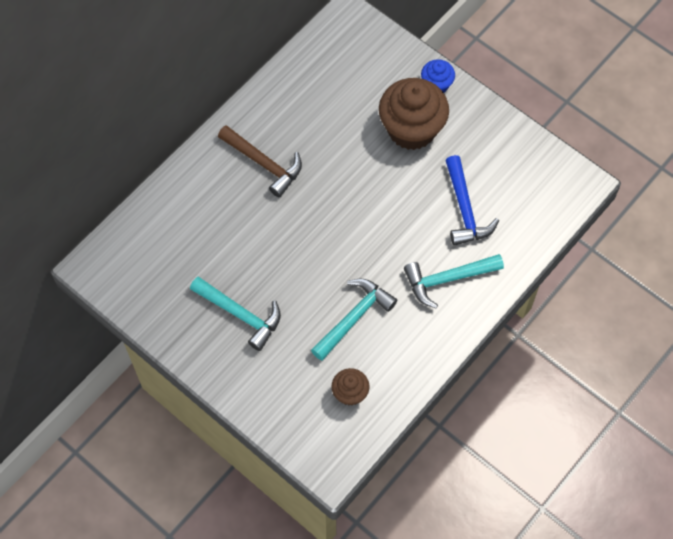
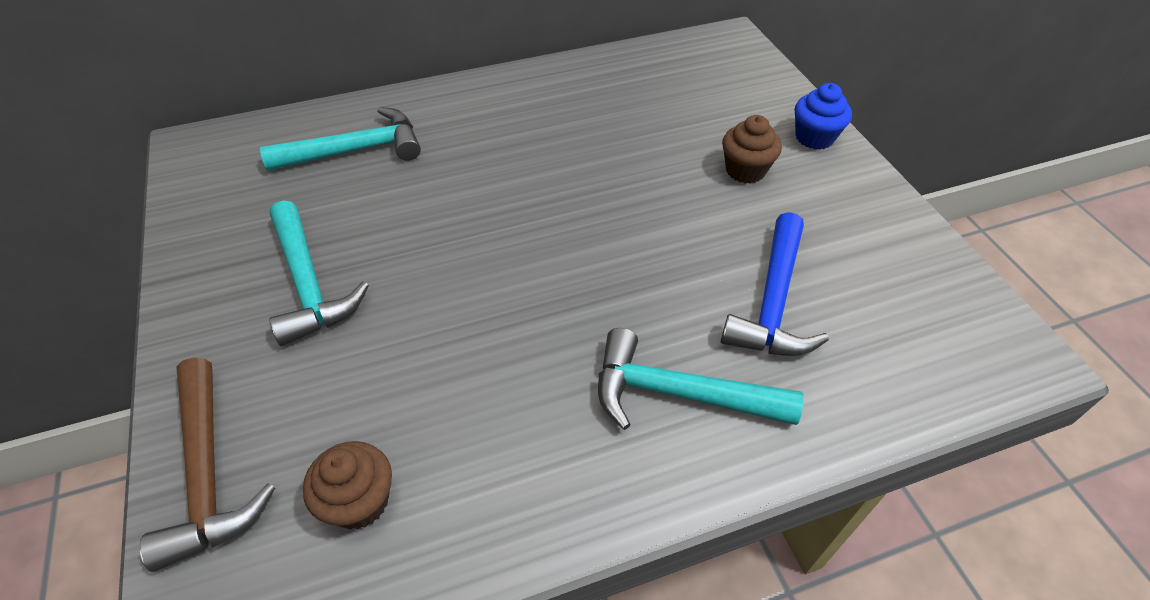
camera: 30 degrees right, 15 degrees down
brown hammer [218,125,302,197] -> brown hammer moved to [139,358,275,572]
turquoise hammer [311,279,397,361] -> turquoise hammer moved to [260,107,421,171]
brown cupcake [379,78,449,150] -> brown cupcake [722,115,782,184], size x0.50

